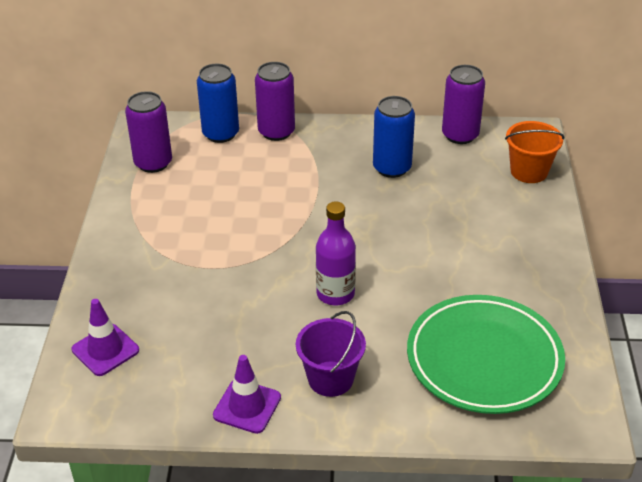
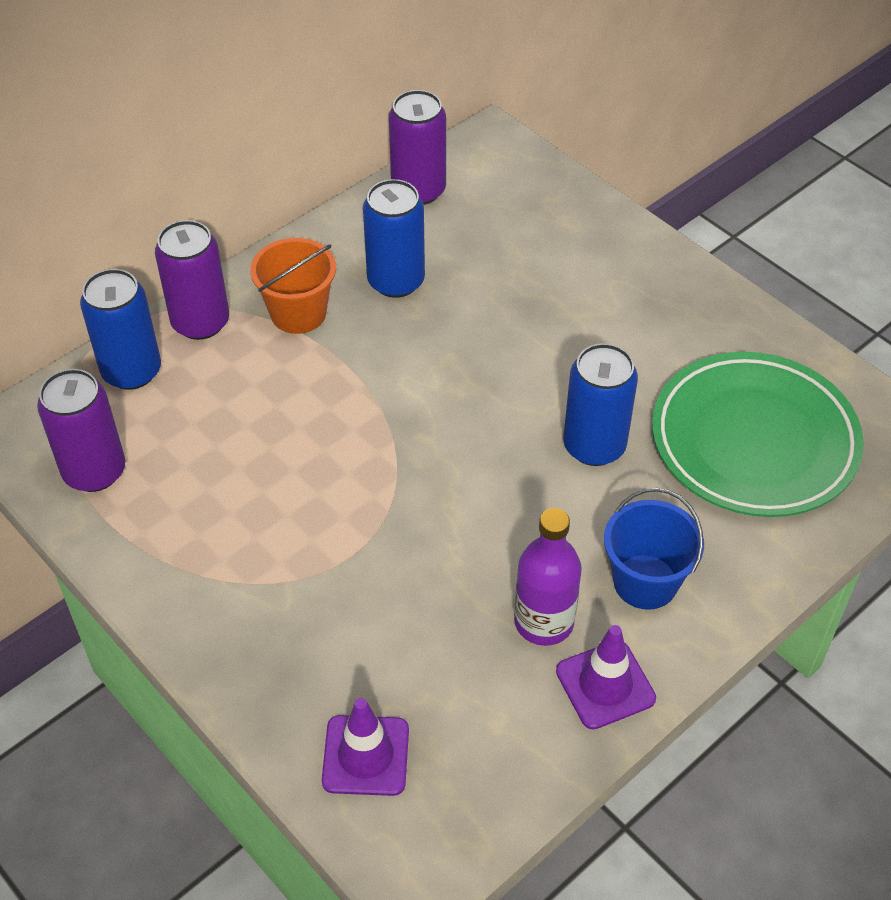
camera: 45 degrees left, 10 degrees up
purple bucket [296,311,366,397] -> blue bucket [604,488,704,610]
purple bottle [316,202,356,305] -> purple bottle moved to [514,508,582,646]
orange bucket [505,121,565,183] -> orange bucket moved to [250,238,336,334]
none -> blue can [563,343,638,466]

